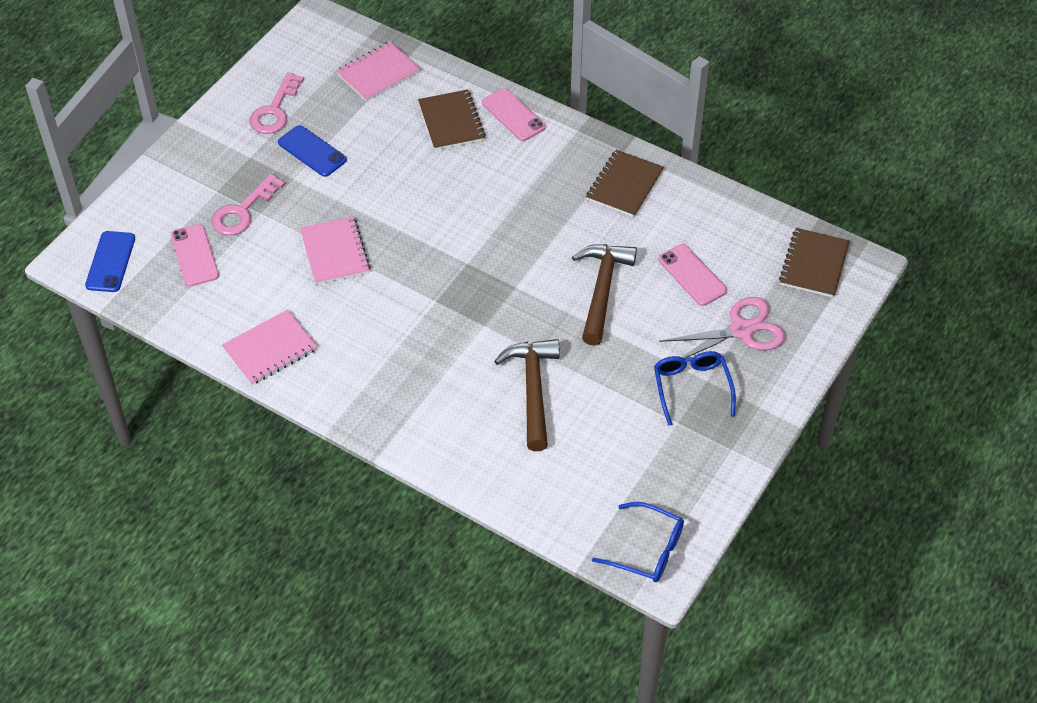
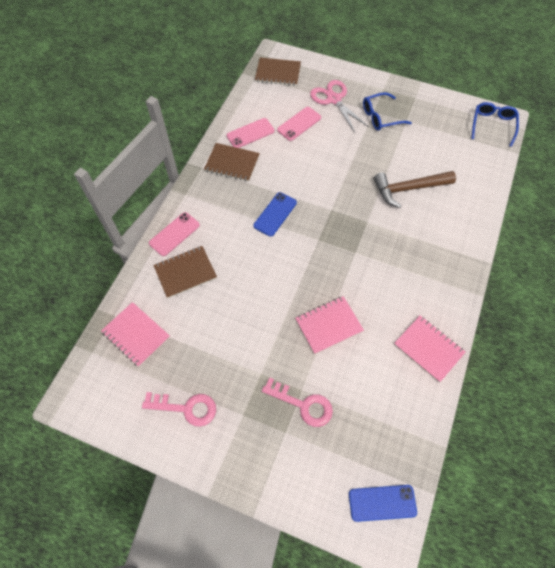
camera: 100 degrees left, 10 degrees up
pink phone [171,224,219,286] -> pink phone moved to [226,118,275,148]
blue phone [278,125,347,177] -> blue phone moved to [253,192,297,237]
brown hammer [572,244,637,346] -> none

